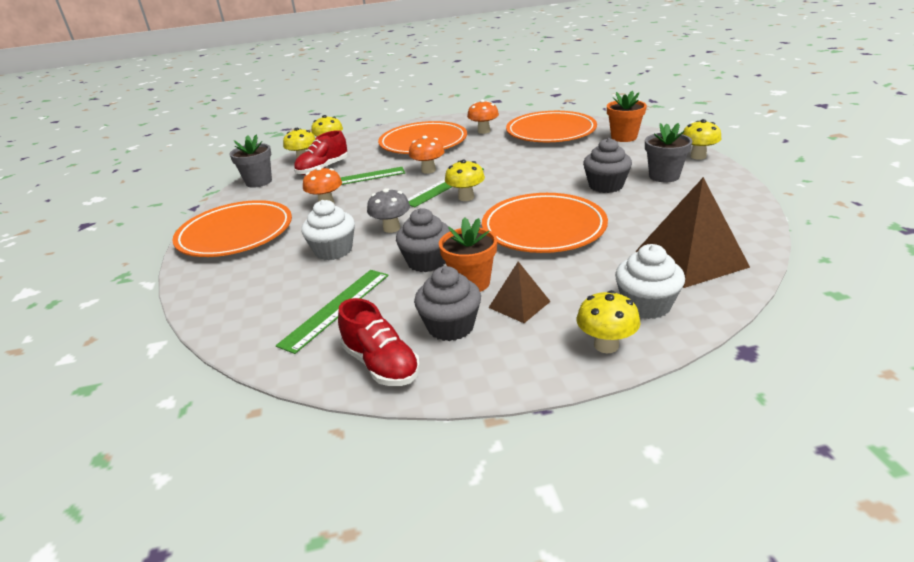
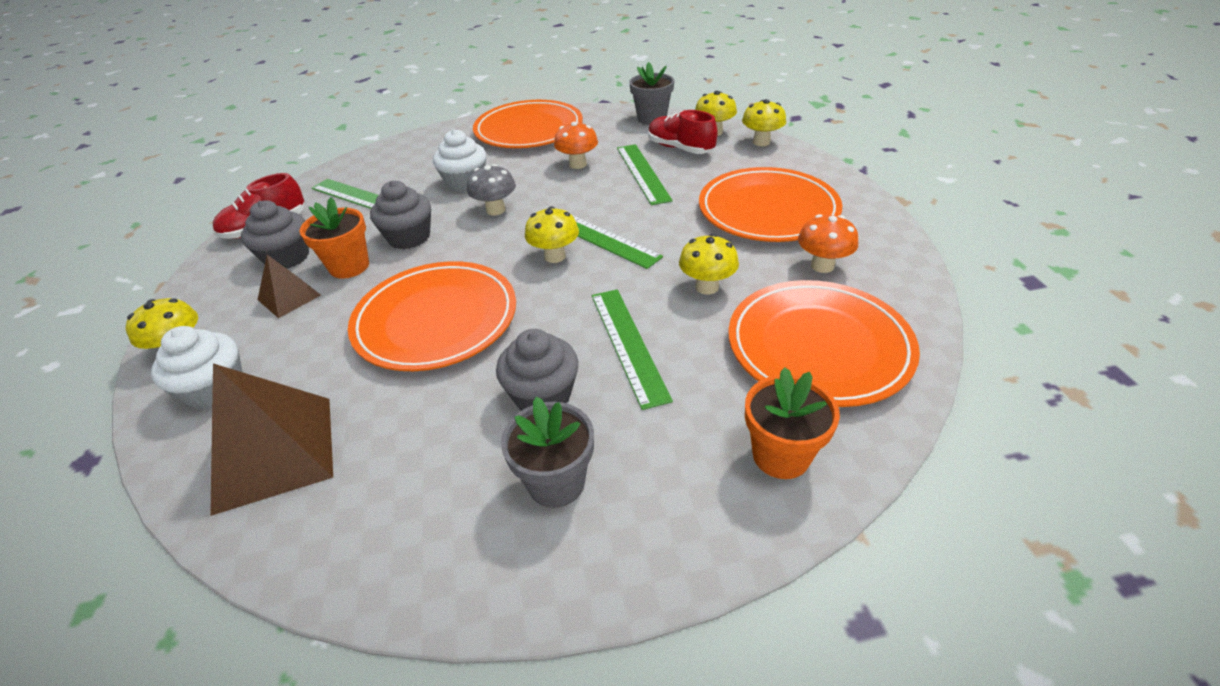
camera: 90 degrees right, 10 degrees up
orange mushroom [409,136,445,174] -> none
yellow mushroom [683,119,722,160] -> yellow mushroom moved to [679,234,739,295]
none -> green ruler [592,289,673,410]

